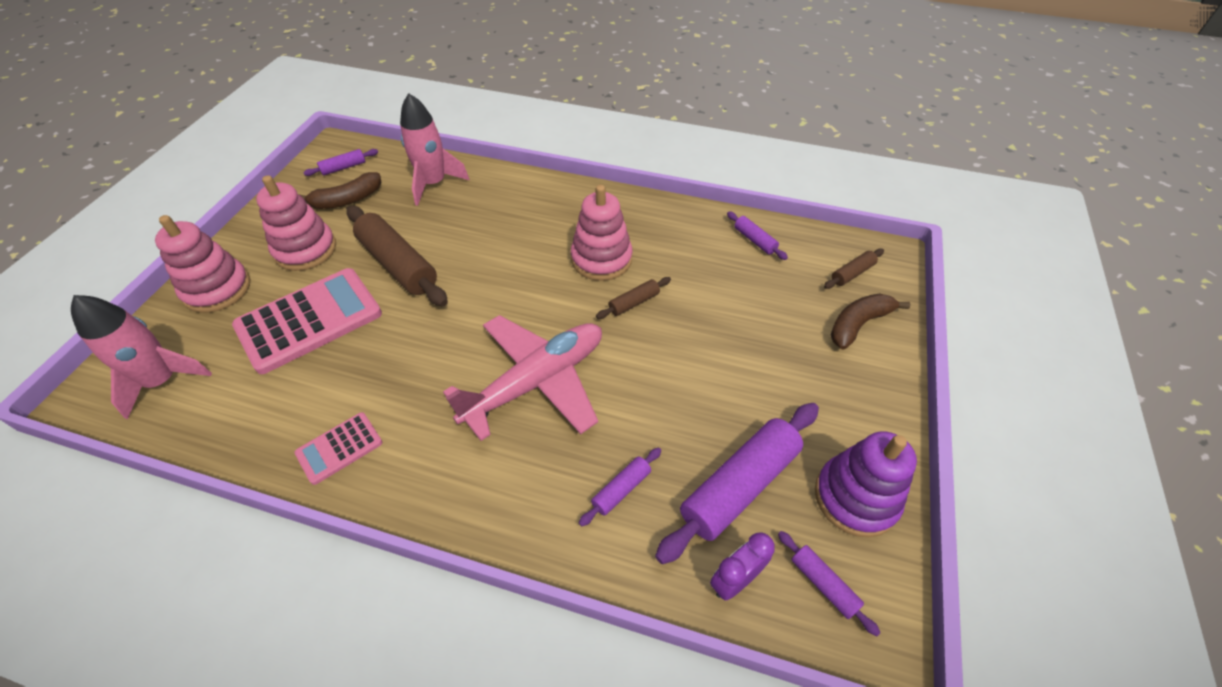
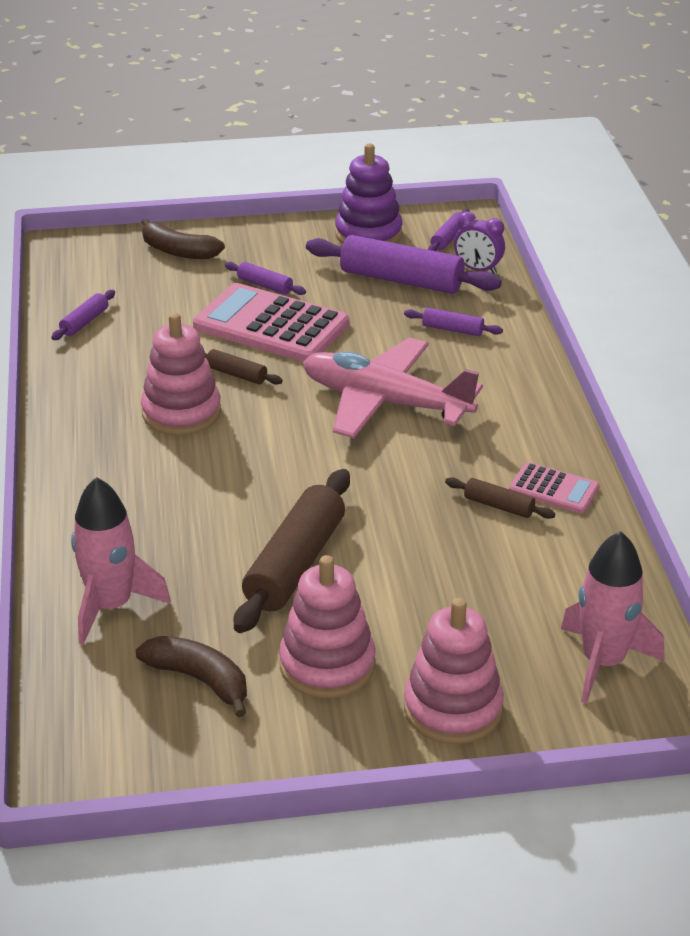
camera: 115 degrees left, 15 degrees down
pink calculator [232,268,382,374] -> pink calculator moved to [193,283,349,362]
purple rolling pin [303,149,378,176] -> purple rolling pin moved to [225,262,306,295]
brown rolling pin [824,249,884,289] -> brown rolling pin moved to [445,477,555,519]

